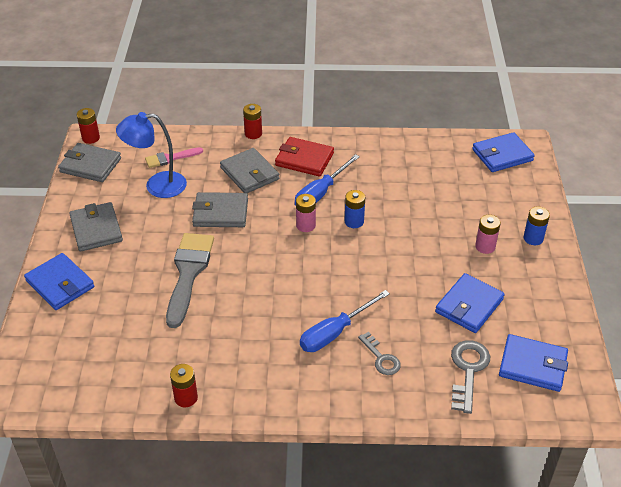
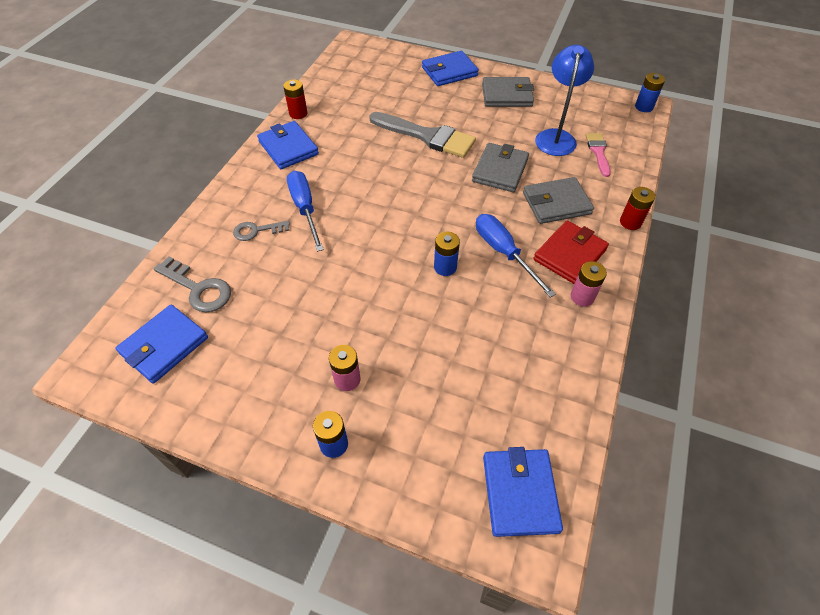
camera: 110 degrees right, 10 degrees up
grey wallet [58,143,121,182] -> none
red battery [77,108,100,144] -> blue battery [635,73,665,112]
pink battery [296,194,316,232] -> pink battery moved to [571,261,607,307]
blue wallet [435,273,505,333] -> blue wallet moved to [257,121,319,169]

